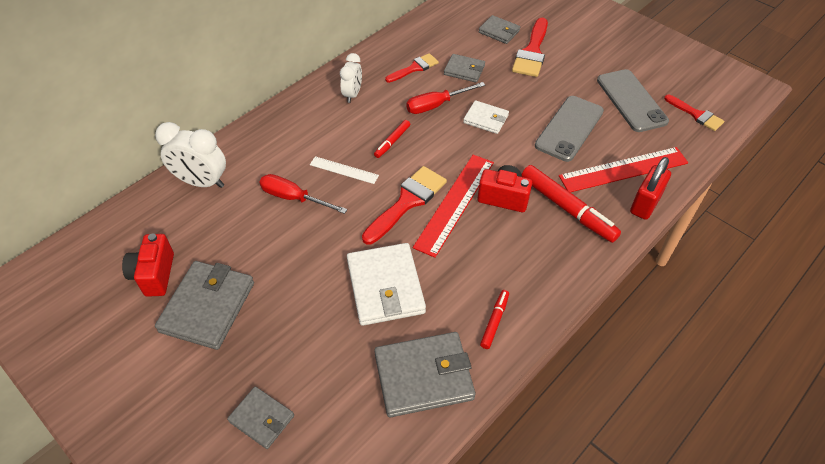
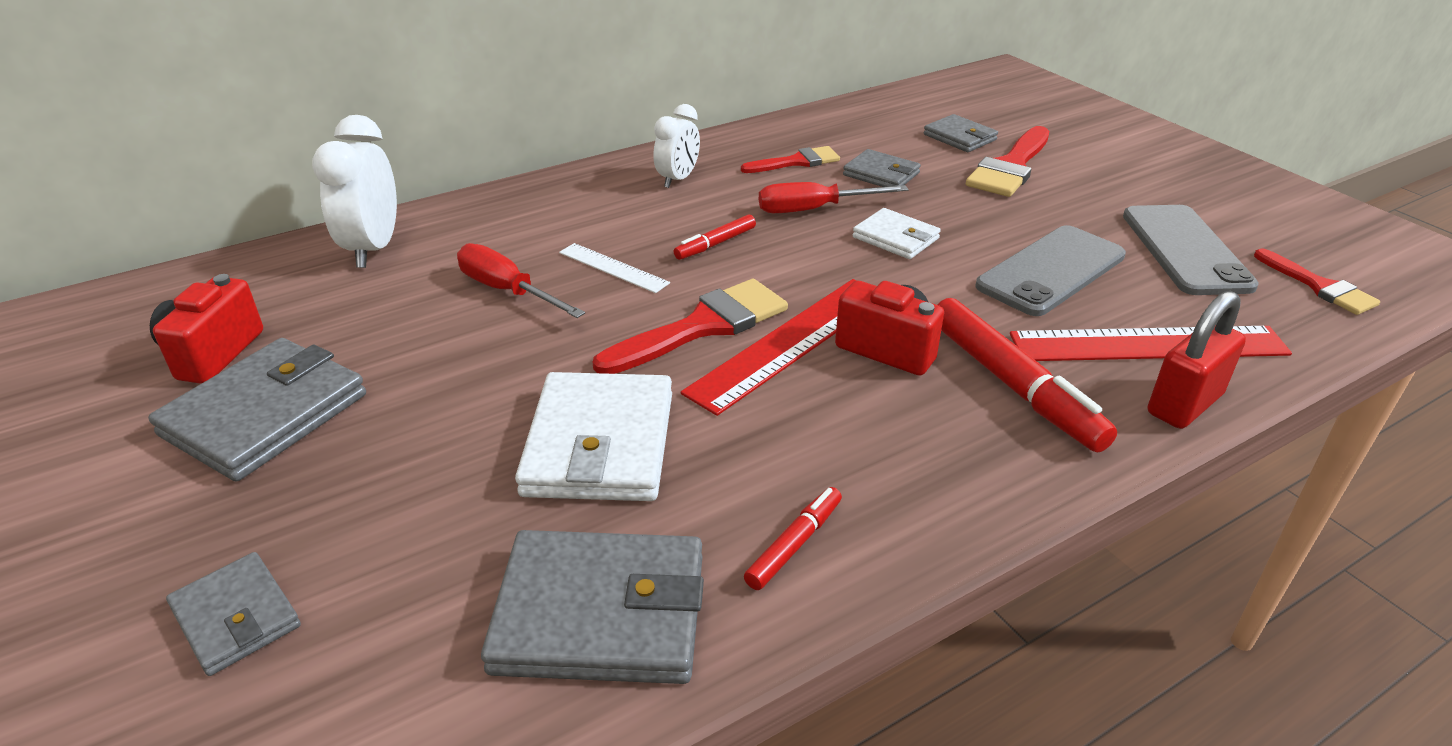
camera: 15 degrees right, 15 degrees down
white clock [155,122,226,188] -> white clock turned 60 degrees clockwise [312,115,397,268]

